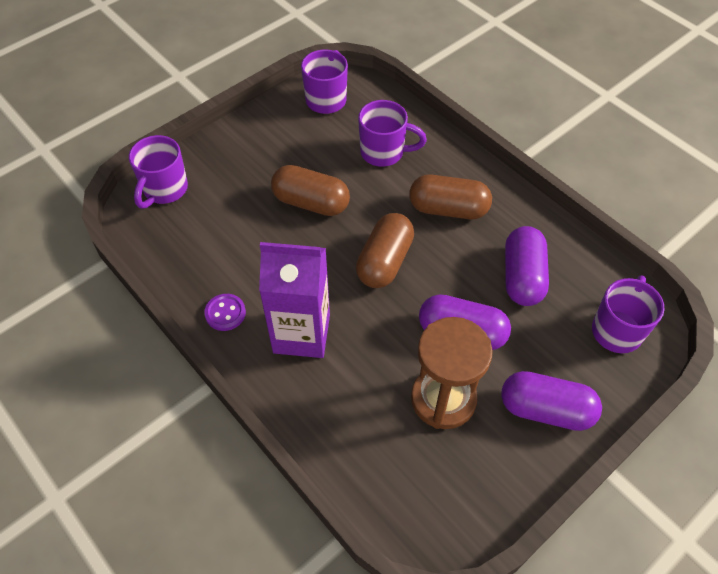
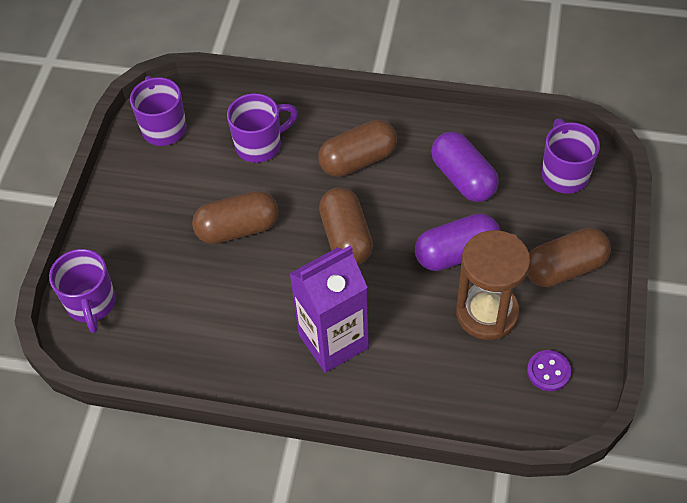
camera: 35 degrees left, 0 degrees up
purple button [204,294,246,331] -> purple button moved to [527,350,571,391]
purple capsule [501,371,602,431] -> brown capsule [527,228,611,287]

